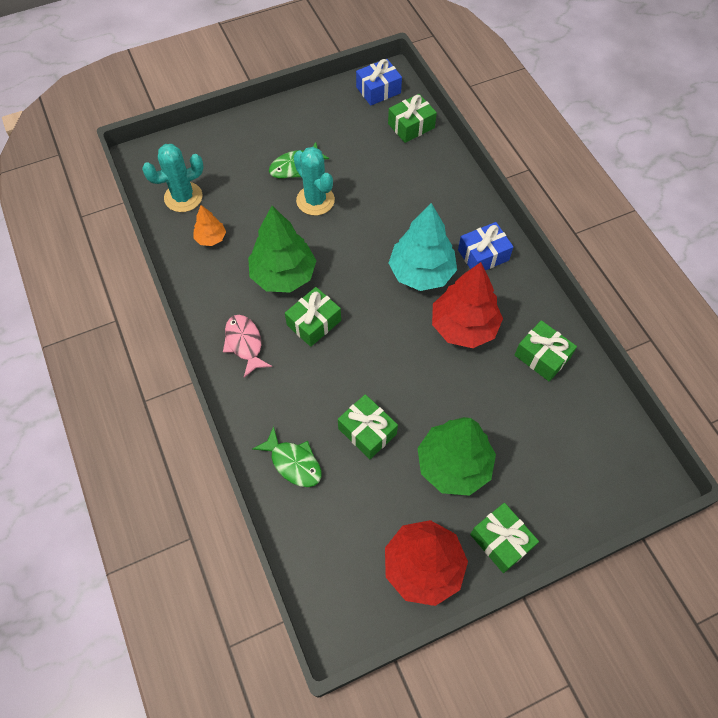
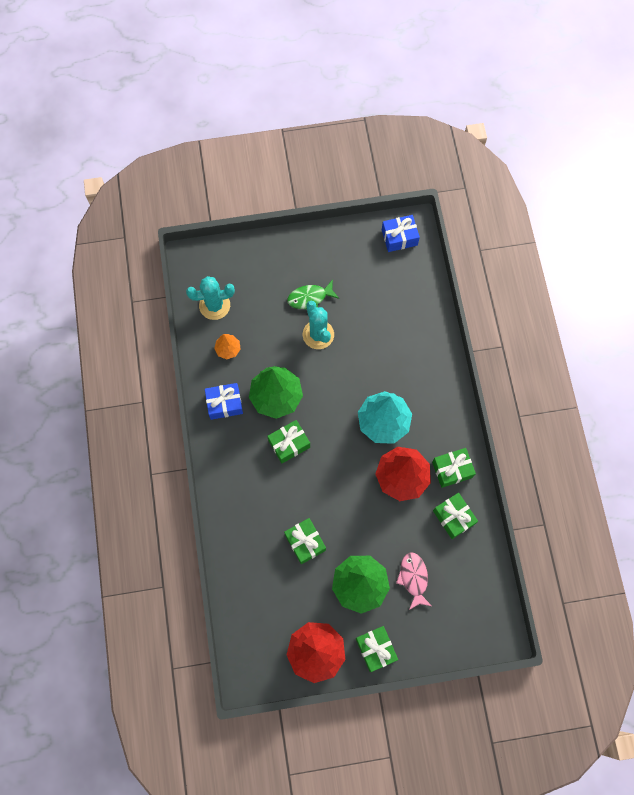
camera: 15 degrees right, 10 degrees up
pink fish [223,315,272,378] -> pink fish moved to [396,552,432,610]
green fish [252,426,322,487] -> none
green gift [388,94,437,143] -> green gift moved to [432,448,476,488]
blue gift [458,222,513,270] -> blue gift moved to [205,383,243,420]

